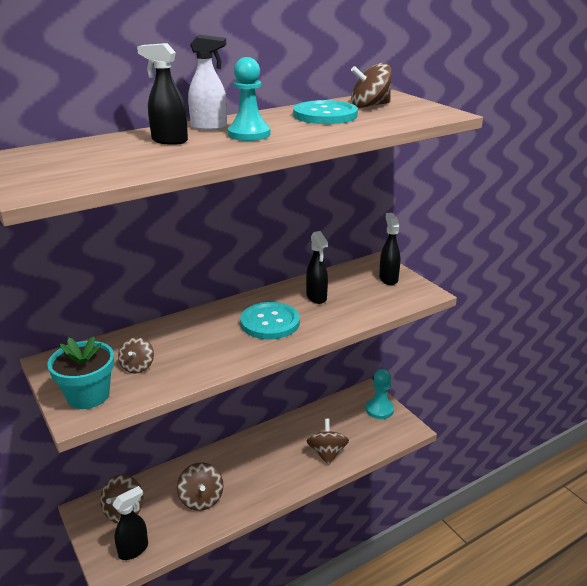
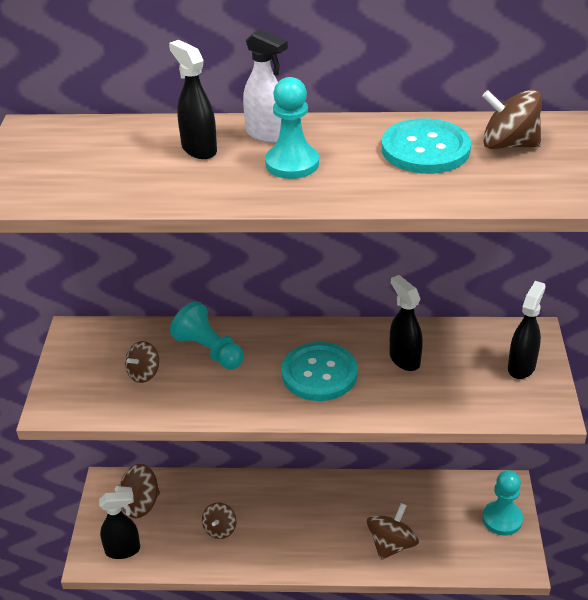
camera: 35 degrees right, 10 degrees up
turquoise flower pot [48,336,114,409] -> none
brown spinning top [177,462,223,511] -> brown spinning top [202,502,237,539], size x0.66
black spray bottle [306,231,328,304] -> black spray bottle turned 135 degrees clockwise [390,275,423,371]
none -> turquoise pawn [170,301,244,369]

